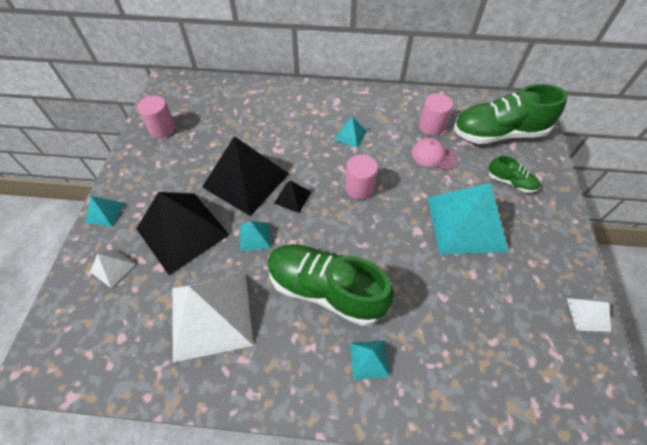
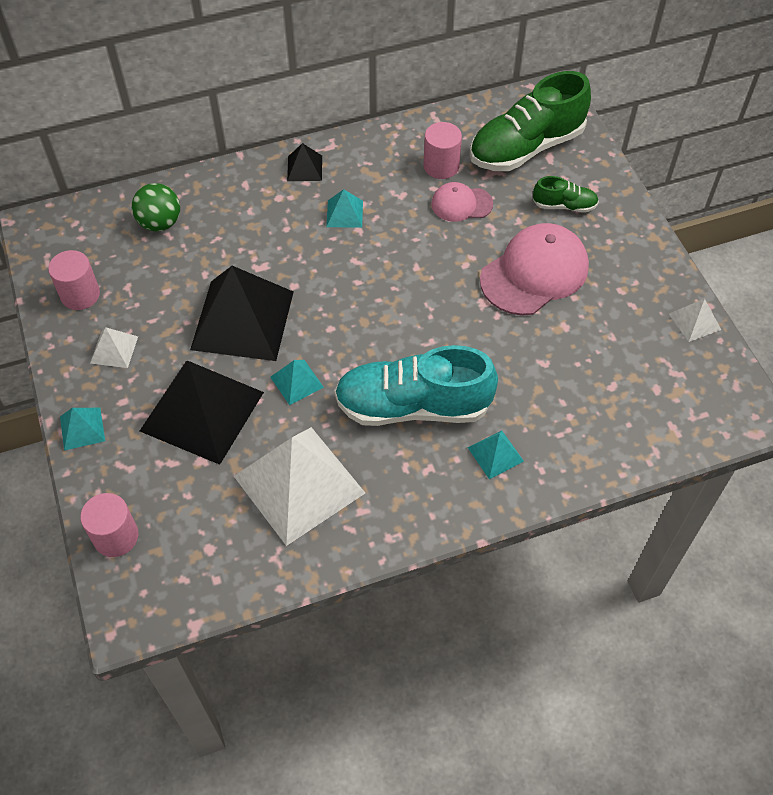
camera: 25 degrees left, 0 degrees up
white pyramid [90,249,135,288] -> white pyramid moved to [90,327,138,368]
green shoe [267,244,394,326] -> turquoise shoe [334,345,498,426]
black pyramid [274,181,311,213] -> black pyramid moved to [287,143,322,181]
pink cylinder [345,154,378,200] -> pink cylinder moved to [80,493,138,557]
turquoise pyramid [428,183,509,254] -> pink cap [480,223,589,315]
none -> green ball [132,183,180,232]

